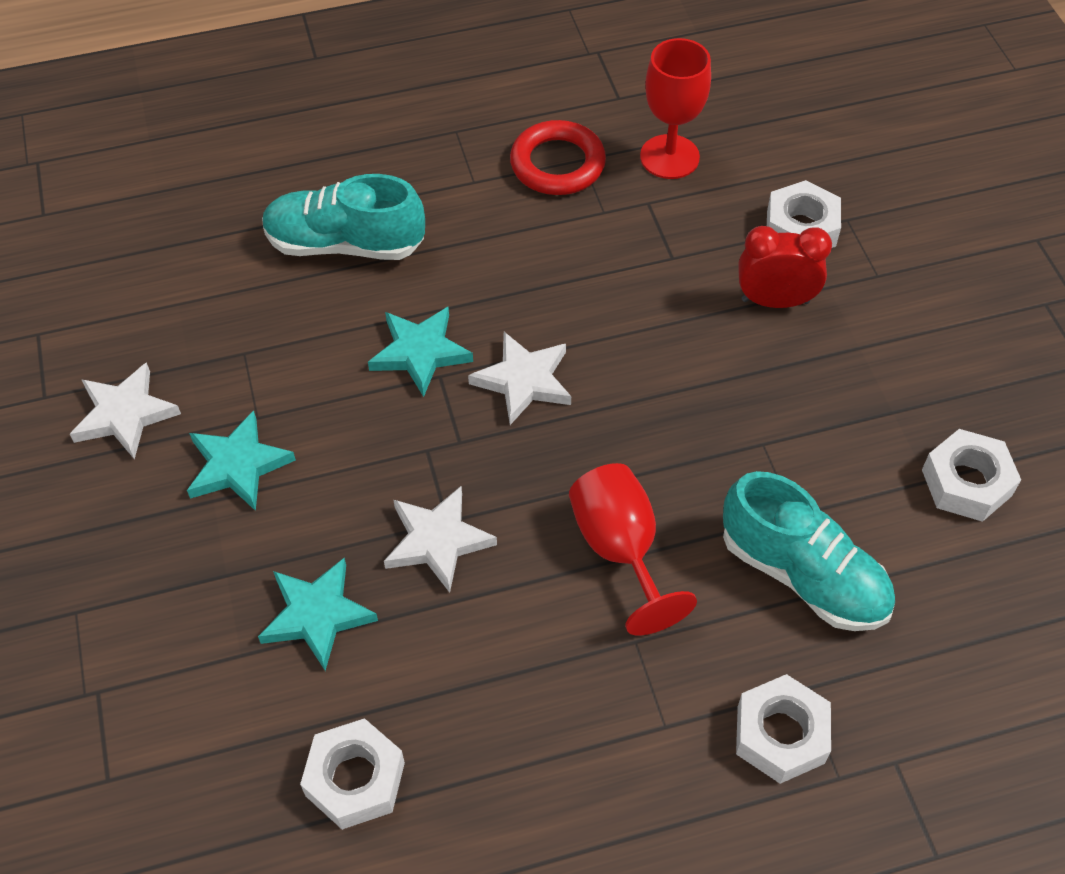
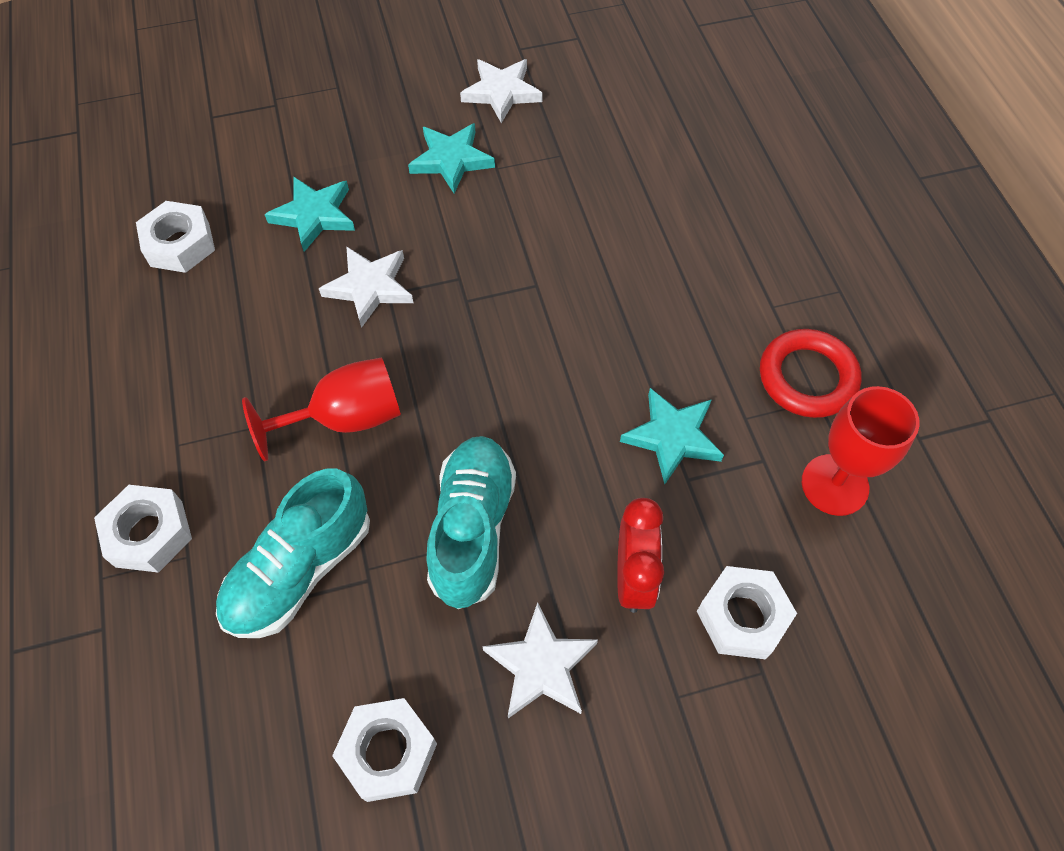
camera: 90 degrees right, 5 degrees up
turquoise shoe [262,174,425,260] -> turquoise shoe moved to [426,436,516,609]
turquoise star [368,307,473,397] -> turquoise star moved to [620,388,724,484]
white star [468,332,571,425] -> white star moved to [482,603,598,718]

